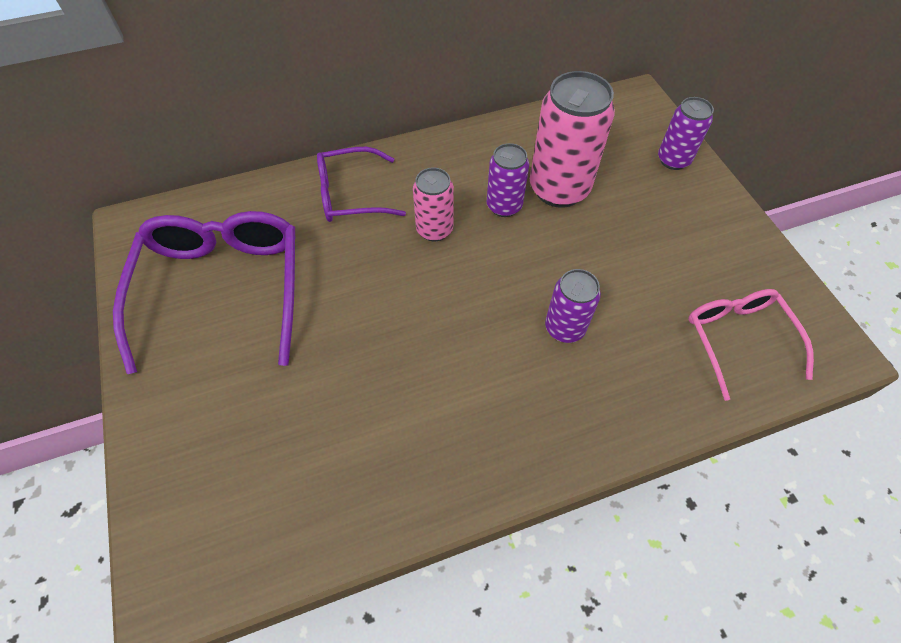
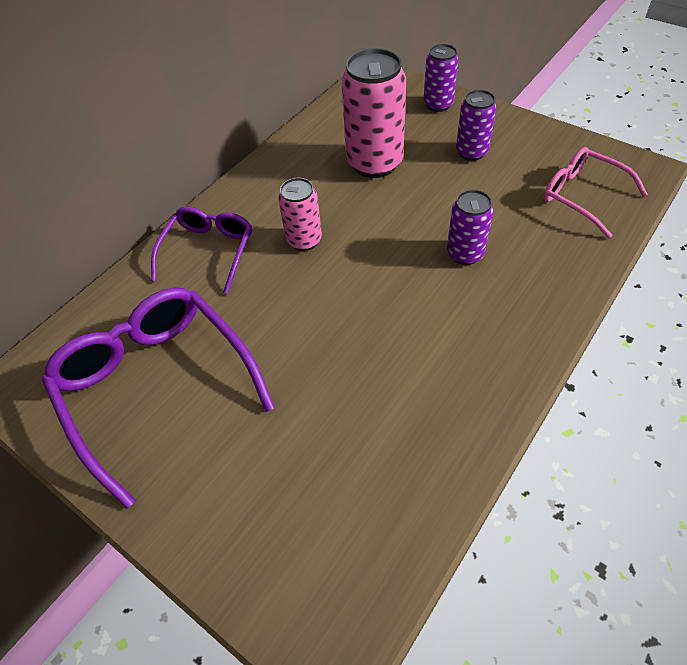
camera: 30 degrees left, 5 degrees down
purple glasses [317,147,406,222] -> purple glasses turned 150 degrees clockwise [151,207,252,294]
purple can [487,143,529,217] -> purple can moved to [456,90,497,161]

